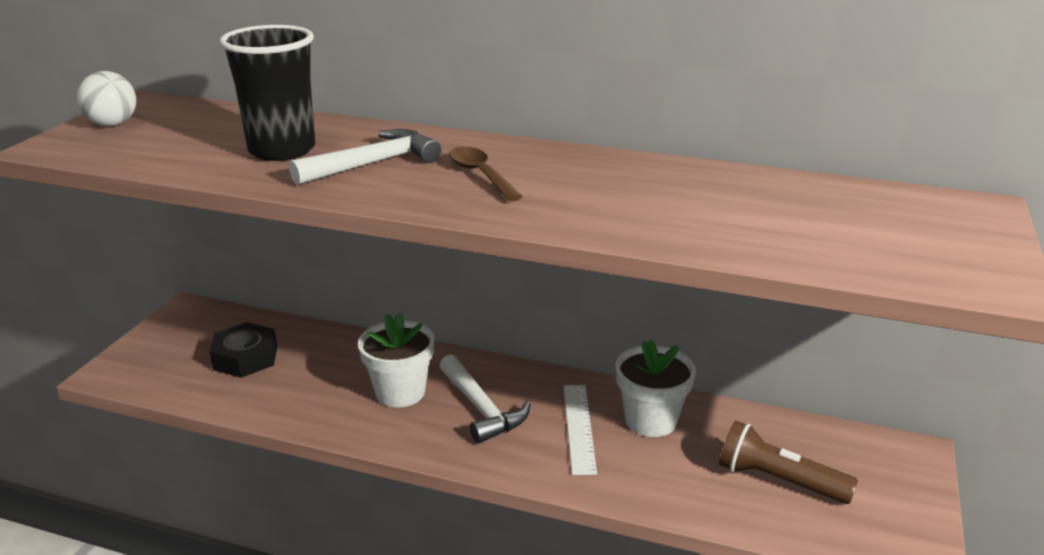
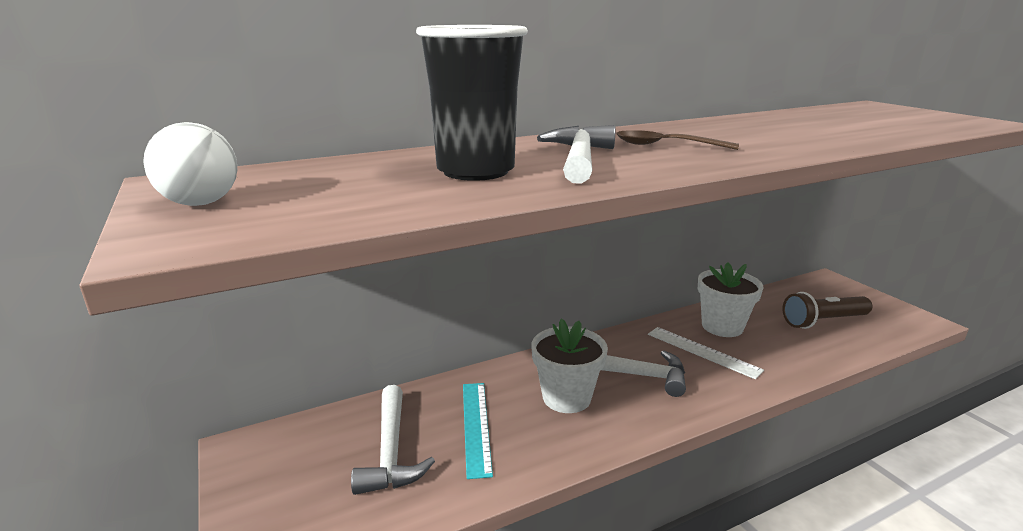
camera: 45 degrees left, 5 degrees down
black nut [209,322,277,378] -> white hammer [351,385,435,495]
none -> turquoise ruler [463,383,493,479]

